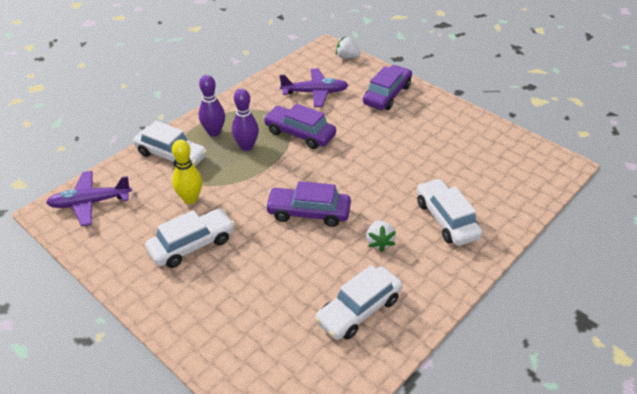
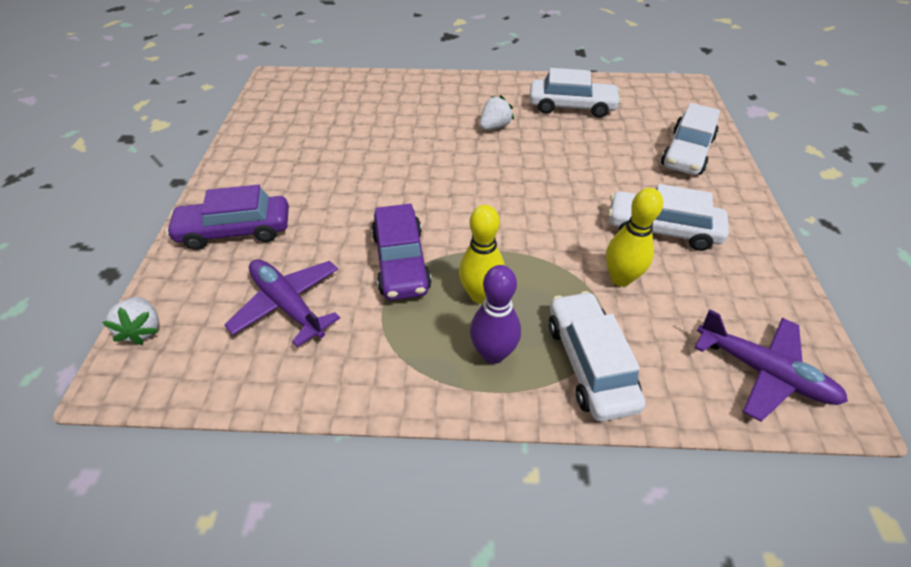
camera: 130 degrees left, 5 degrees up
purple bowling pin [232,88,259,151] -> yellow bowling pin [459,205,505,304]
purple car [265,181,351,227] -> none
white car [417,178,482,246] -> white car moved to [661,103,720,175]

